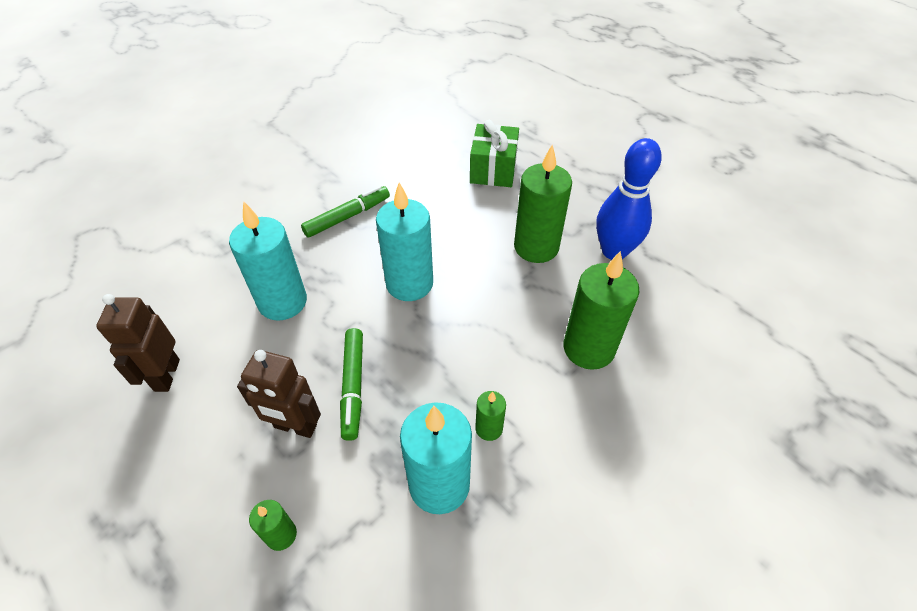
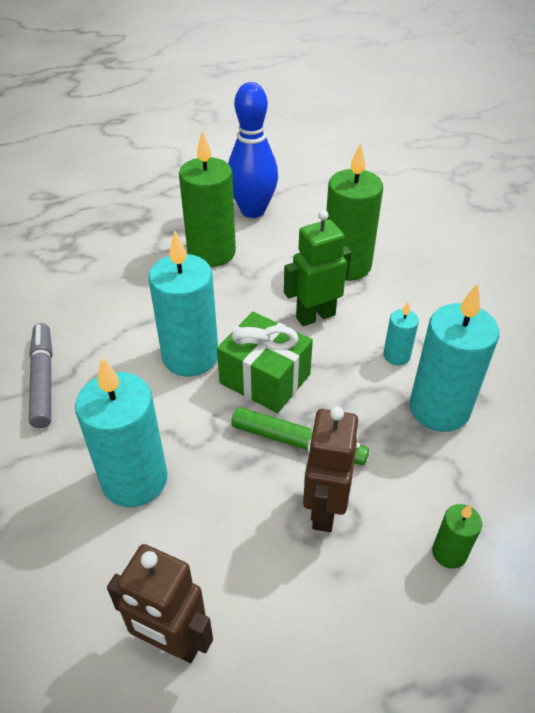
camera: 65 degrees left, 5 degrees down
brown robot [237,350,321,438] -> brown robot turned 150 degrees clockwise [303,407,358,532]
green marker [301,186,390,238] -> grey marker [29,323,52,428]
green gift [470,120,519,187] -> green gift moved to [217,312,313,413]
green candle [475,391,506,441] -> turquoise candle [383,302,419,366]
none -> green robot [284,210,352,326]

